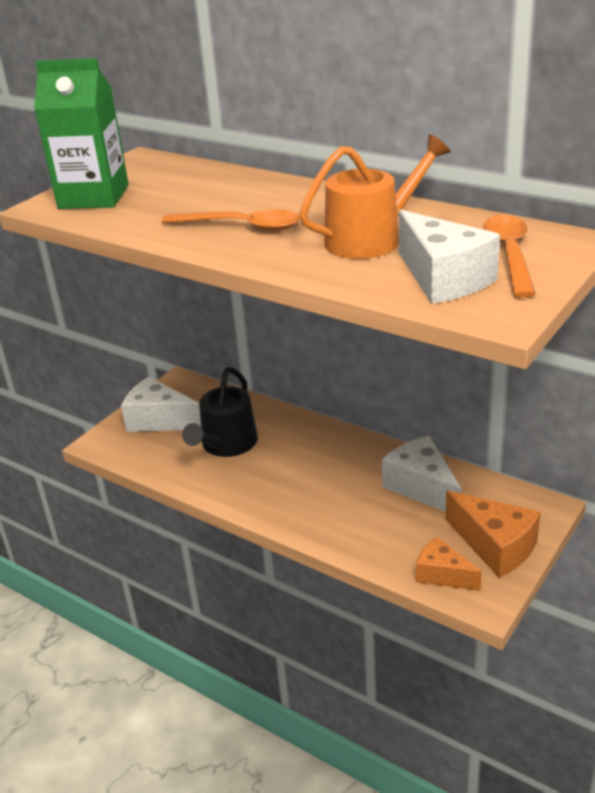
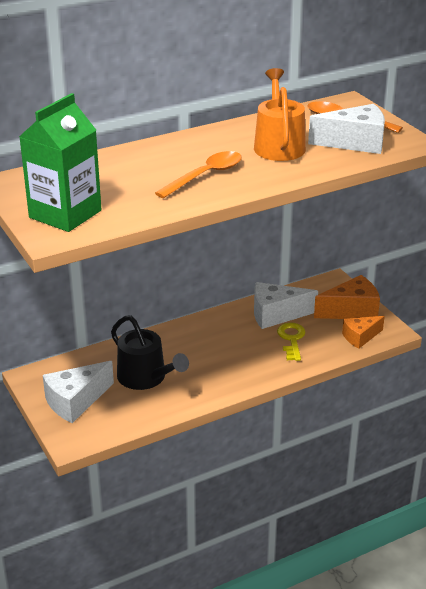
camera: 65 degrees left, 0 degrees up
none -> yellow key [277,322,306,361]

